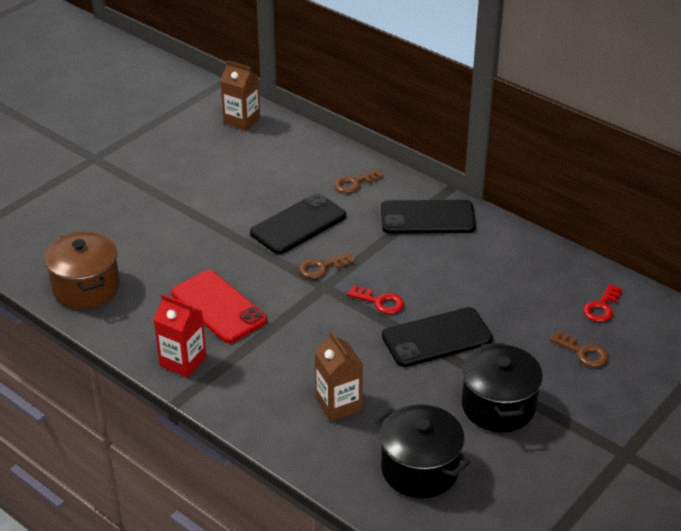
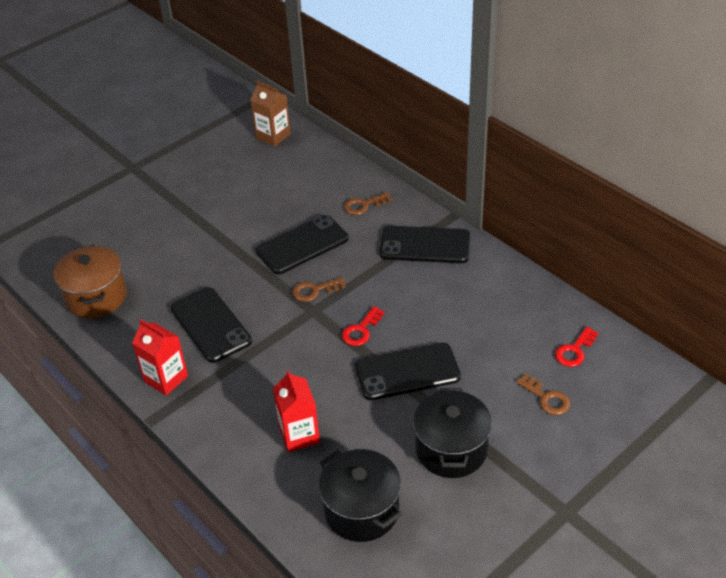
camera: 10 degrees right, 5 degrees up
red phone [171,270,267,343] -> black phone [170,287,252,363]
brown carton [315,331,363,421] -> red carton [273,370,320,452]
red key [347,286,404,314] -> red key turned 90 degrees clockwise [342,306,385,346]

